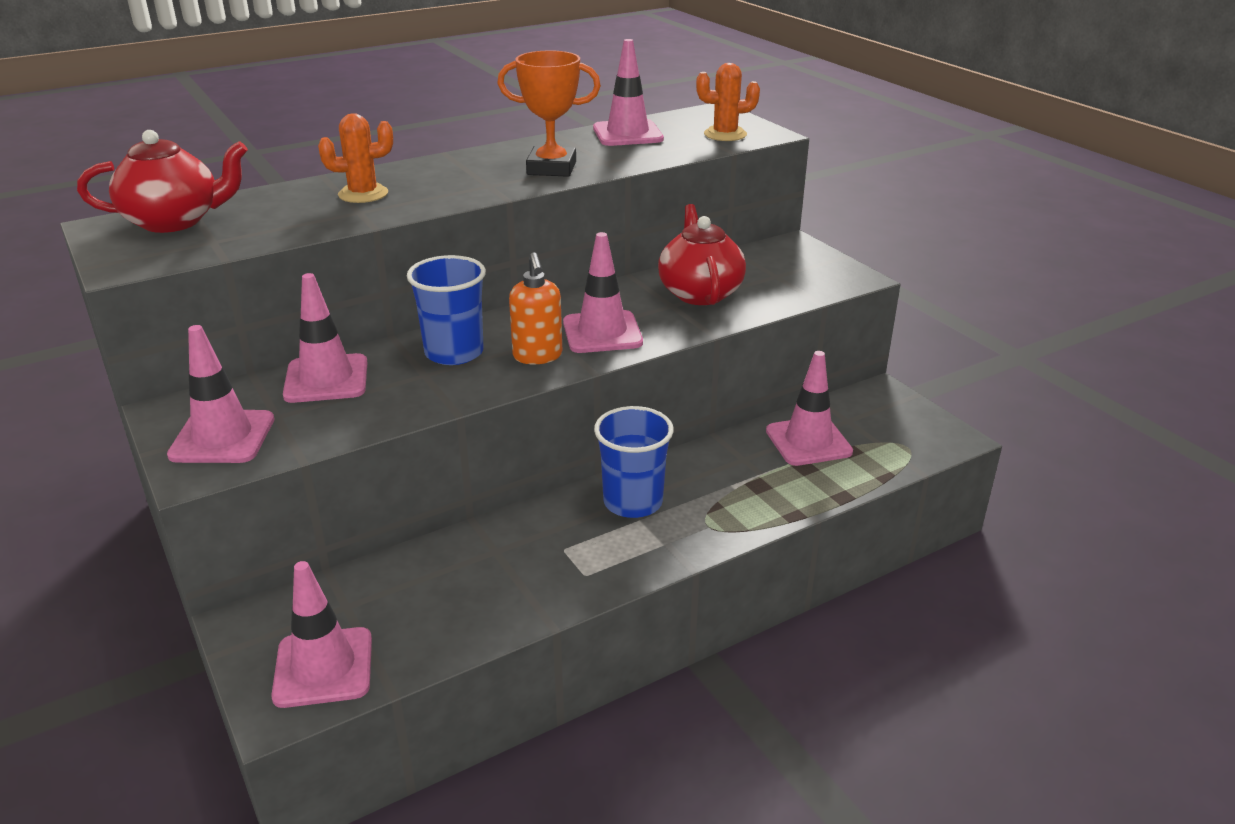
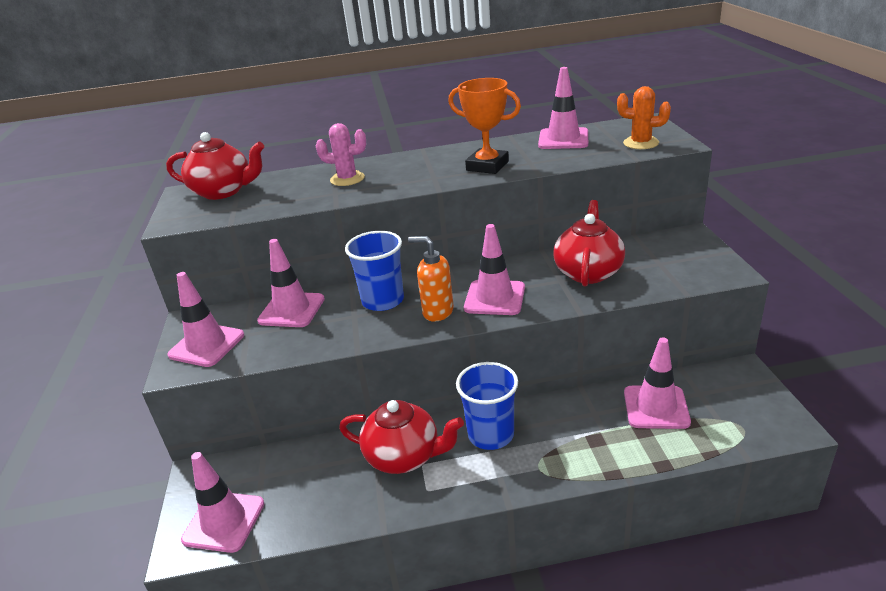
camera: 25 degrees right, 0 degrees up
orange cactus [318,113,393,203] -> pink cactus [316,123,366,186]
orange soap dispenser [509,252,562,364] -> orange soap dispenser turned 105 degrees clockwise [408,236,454,322]
none -> red teapot [339,400,464,474]

